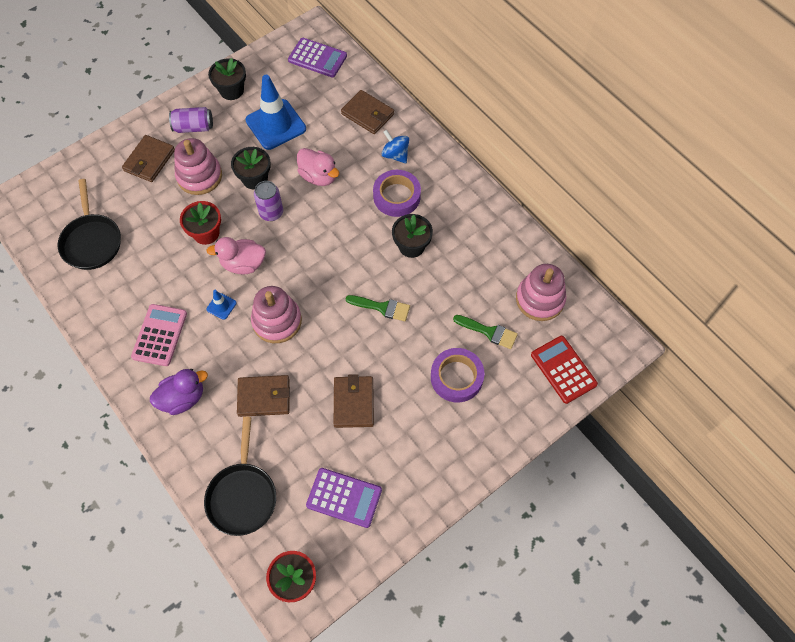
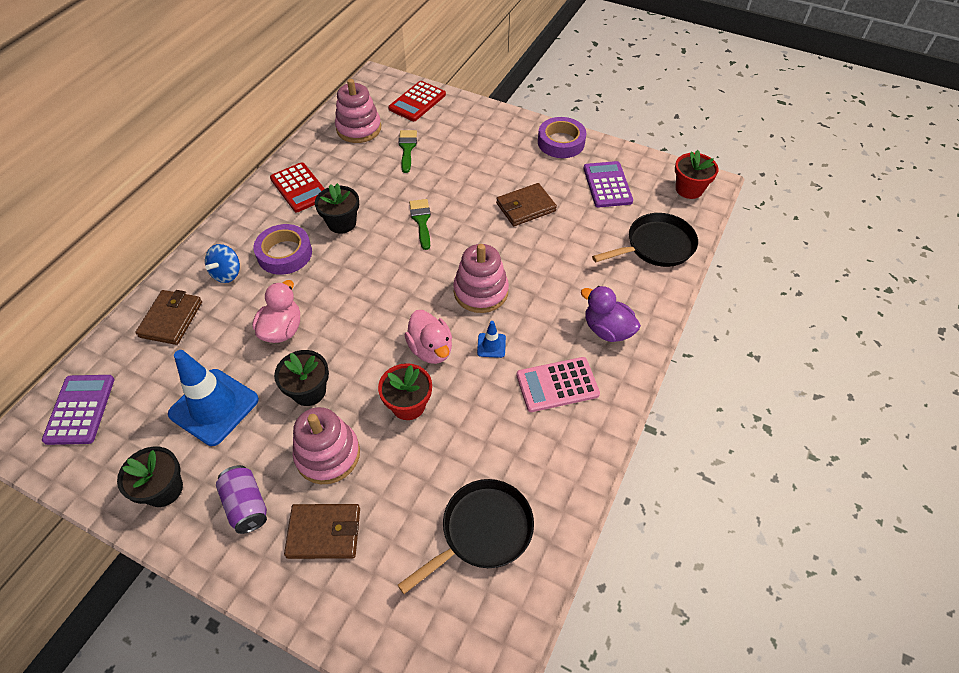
camera: 115 degrees left, 10 degrees down
brown wallet [237,375,290,417] -> none
purple can [254,181,283,221] -> none
purple tape [431,348,484,402] -> purple tape moved to [538,117,586,158]
none -> red calculator [270,162,325,212]

